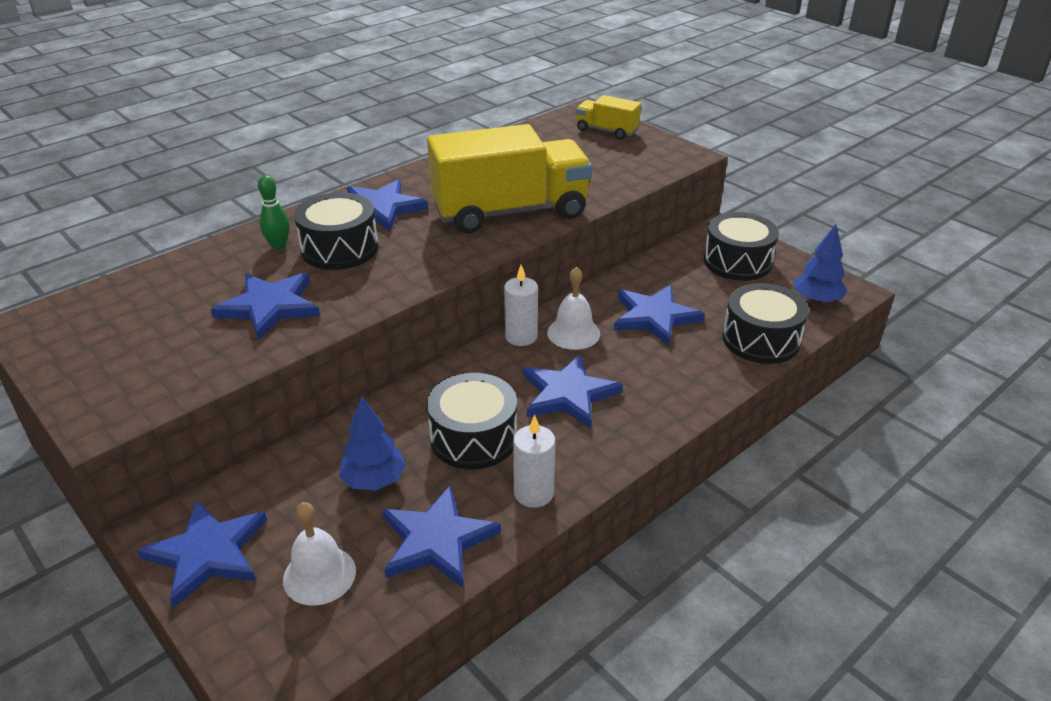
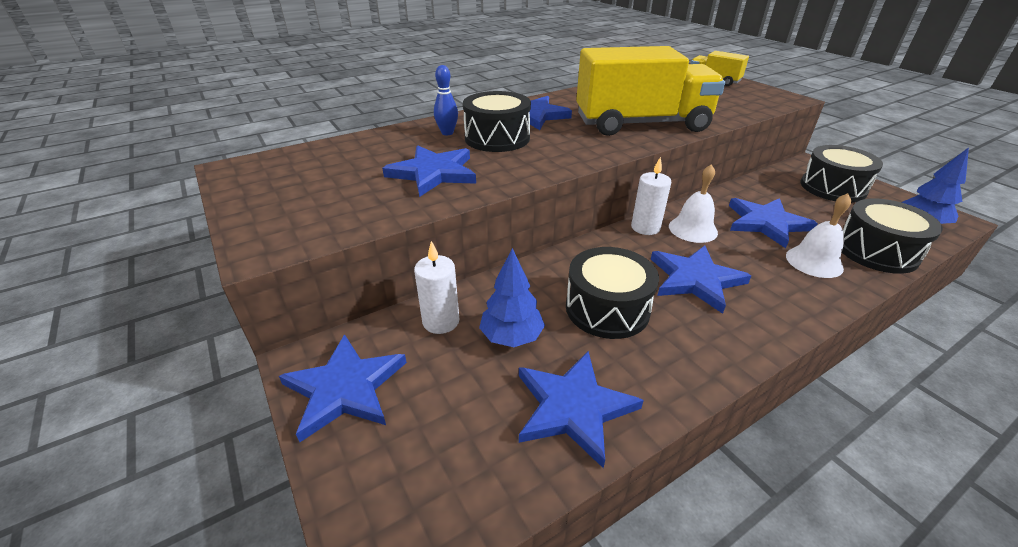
camera: 10 degrees right, 0 degrees up
green bowling pin [258,175,290,250] -> blue bowling pin [434,65,458,135]
white bell [283,502,356,606] -> white bell moved to [786,193,851,278]
white candle [513,415,556,508] -> white candle moved to [414,241,459,334]

